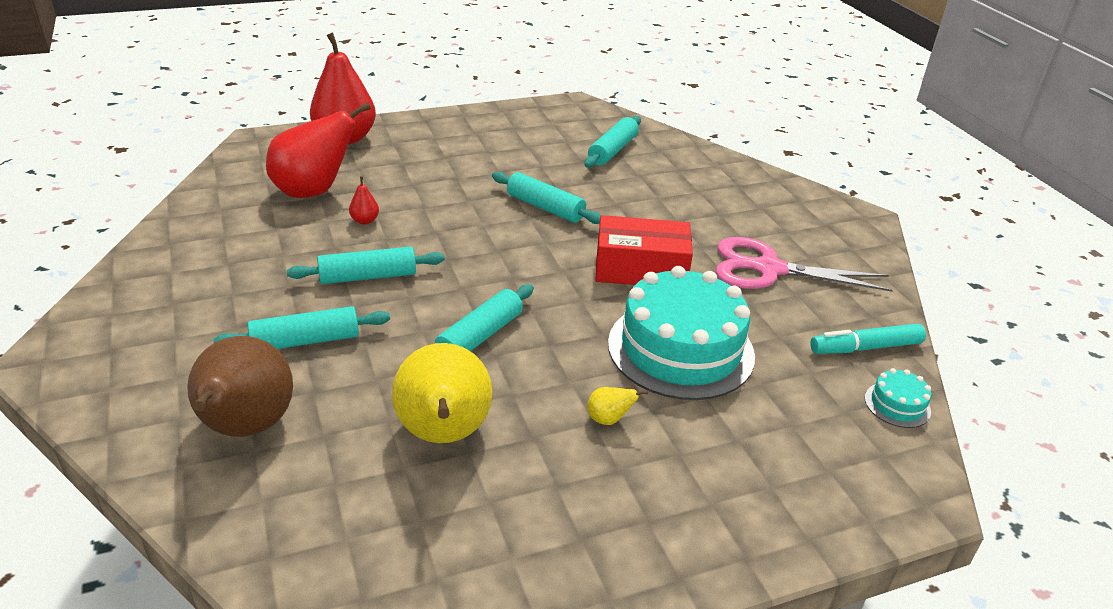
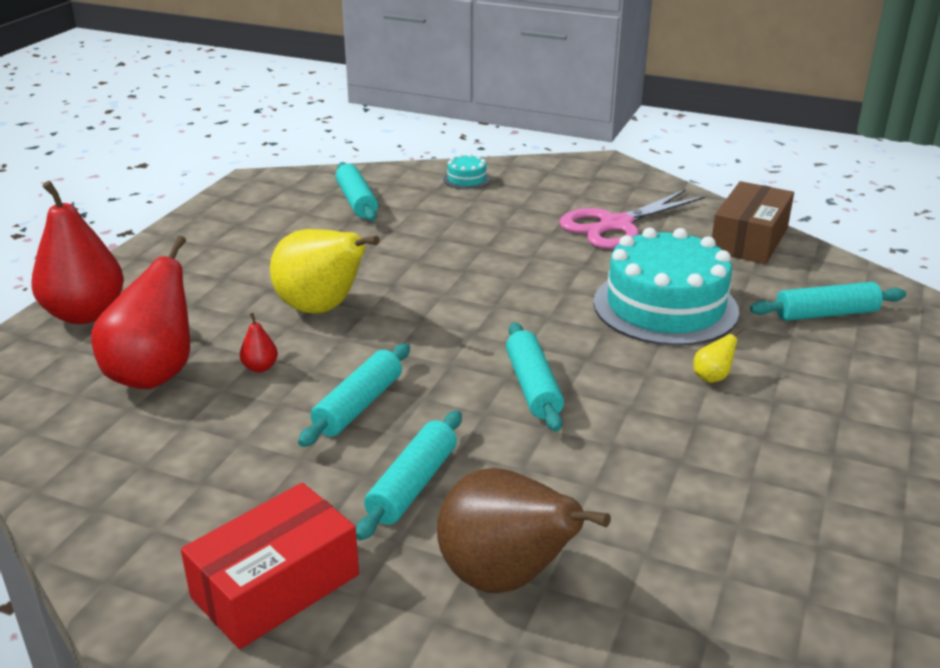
camera: 45 degrees left, 5 degrees down
yellow pear [392,343,492,443] -> yellow pear moved to [270,229,380,313]
turquoise rolling pin [492,172,601,224] -> turquoise rolling pin moved to [750,282,906,321]
red box [595,215,693,285] -> red box moved to [181,483,359,649]
turquoise marker [810,324,926,354] -> brown box [712,181,794,264]
turquoise cake [865,368,932,428] -> turquoise cake moved to [443,154,490,189]

